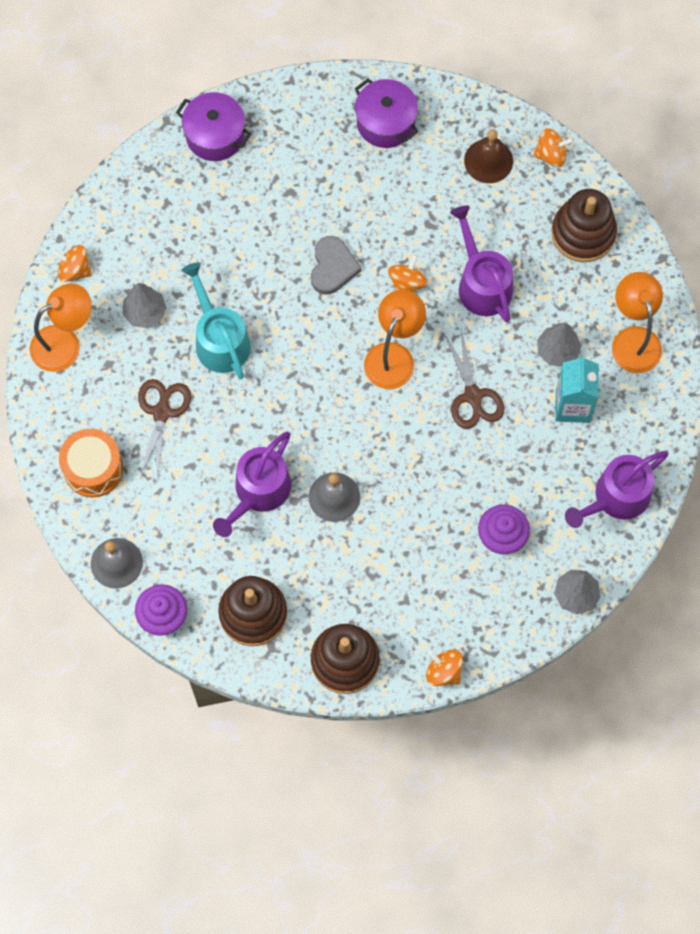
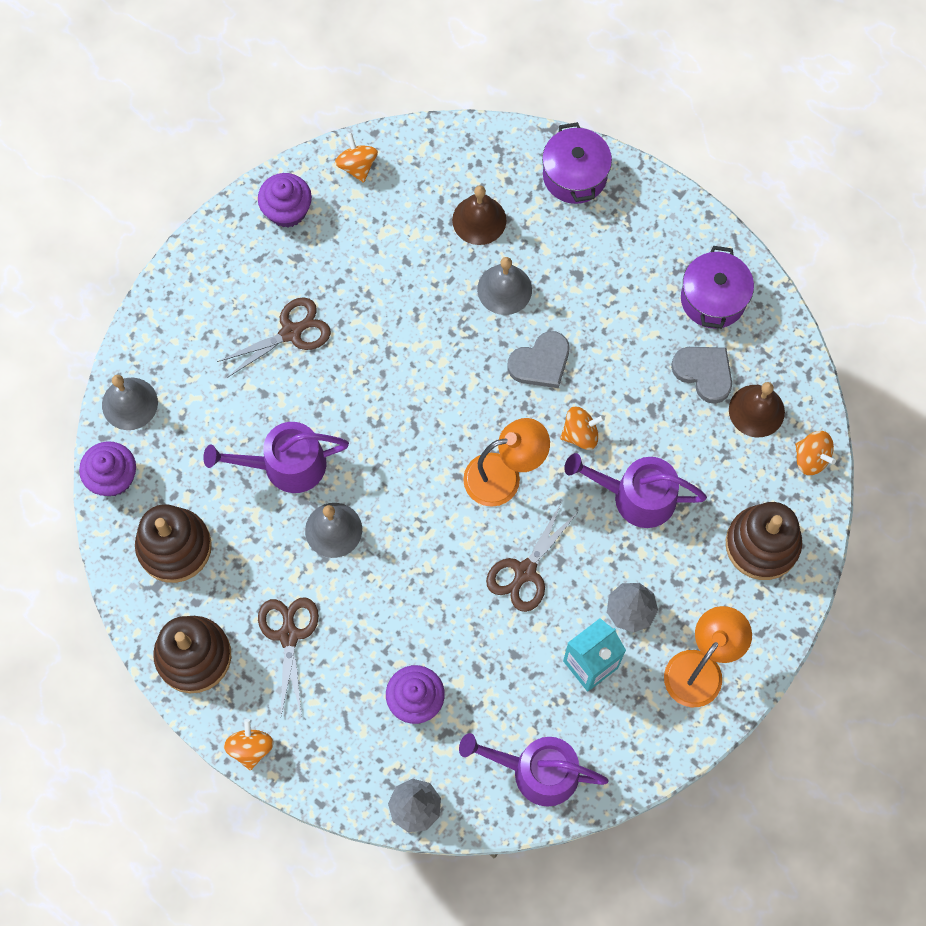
camera: 50 degrees right, 0 degrees up
orange lamp [30,283,92,372] -> purple cupcake [258,173,312,228]
orange drum [59,429,123,497] -> none
grey tree [123,283,167,328] -> none
turquoise watering can [181,262,251,379] -> none
purple watering can [450,205,513,322] -> purple watering can turned 105 degrees counterclockwise [564,453,707,528]
none -> brown scissors [258,597,319,717]
none -> brown bell [452,186,506,245]
none -> grey bell [477,257,532,315]
none -> grey heart [671,347,732,404]

